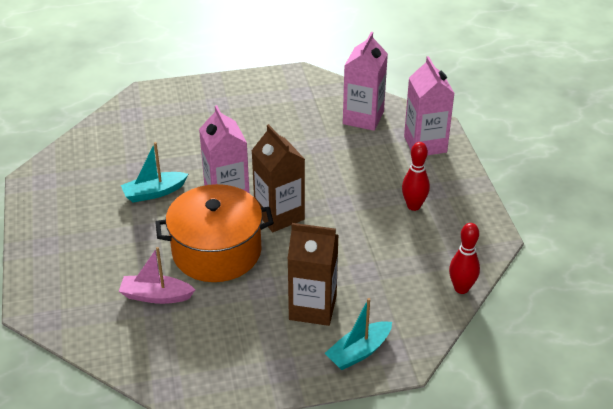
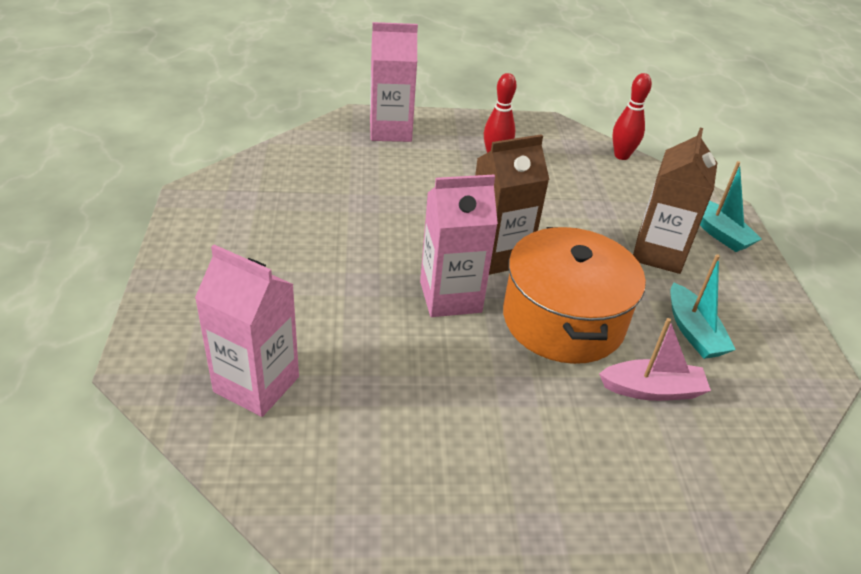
camera: 85 degrees left, 0 degrees up
pink boat [119,247,195,304] -> pink boat turned 105 degrees counterclockwise [599,318,711,401]
turquoise boat [121,142,188,202] -> turquoise boat moved to [670,254,736,359]
pink carton [343,32,388,131] -> pink carton moved to [195,245,299,417]

